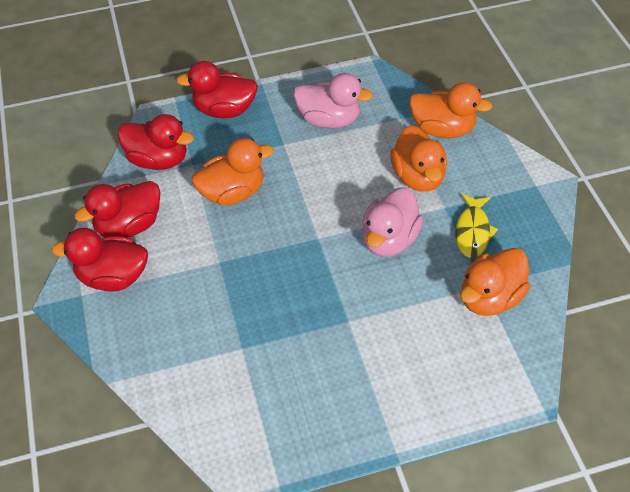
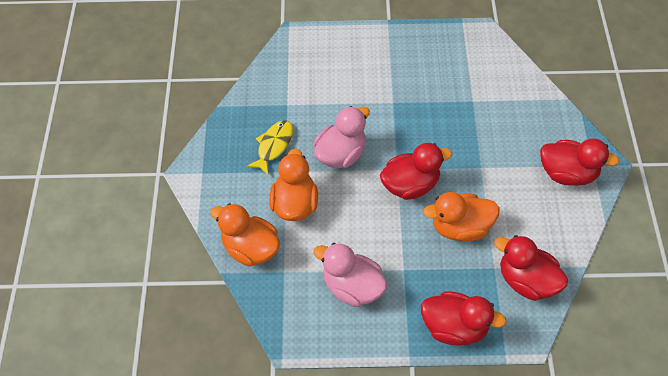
camera: 165 degrees left, 5 degrees up
red duck [74,181,161,238] -> red duck moved to [380,143,452,200]
orange duck [460,248,530,316] -> none

